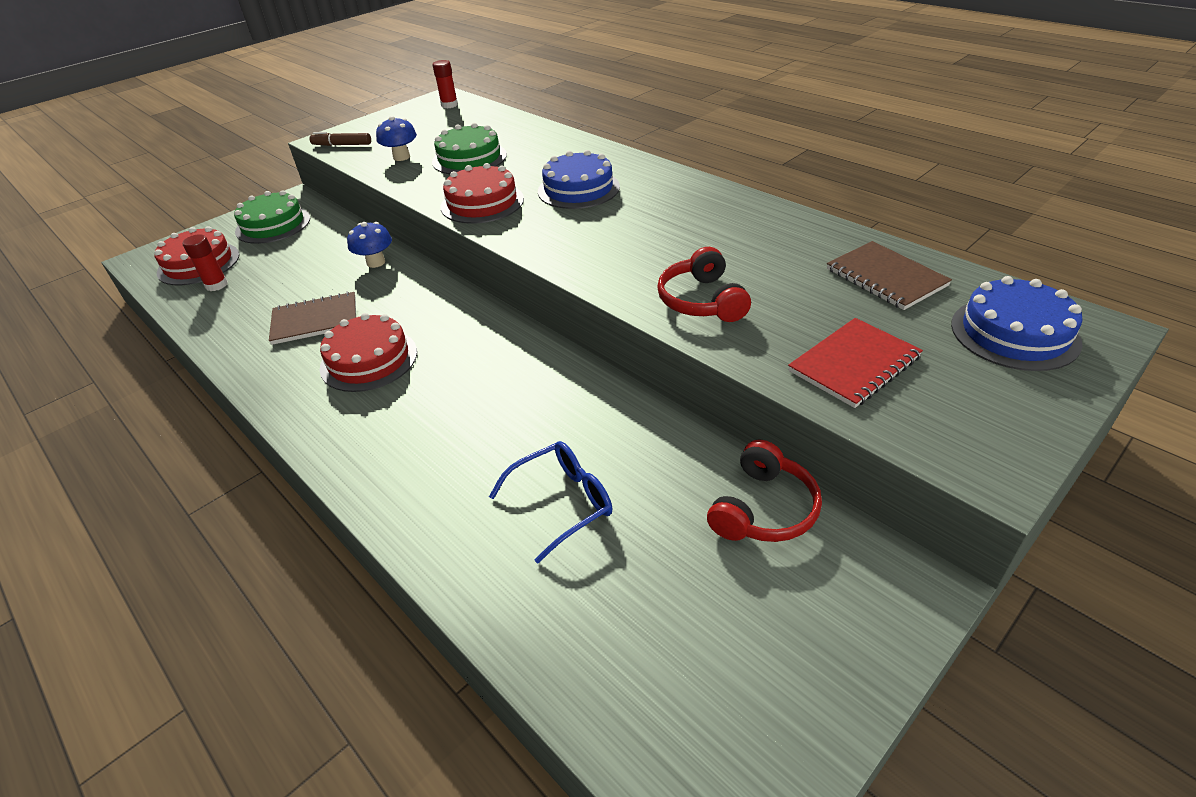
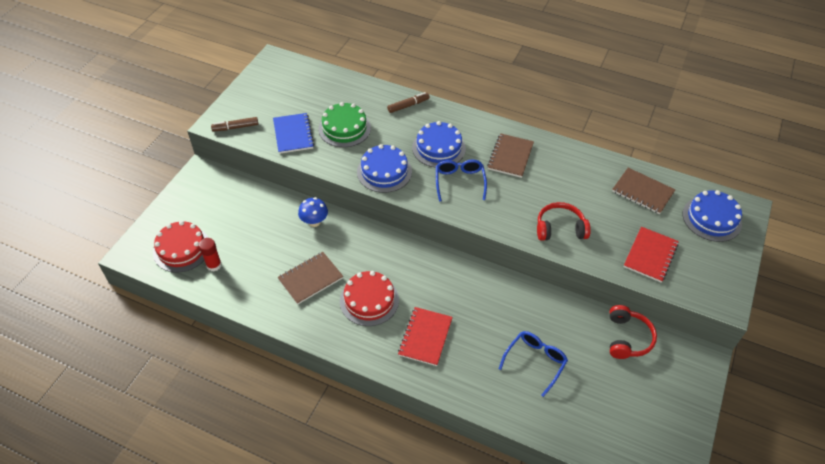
camera: 25 degrees left, 10 degrees up
green cake [234,190,310,244] -> none
blue mushroom [376,116,417,161] -> blue notebook [273,113,314,154]
red glue stick [433,60,458,108] -> none
red cake [441,163,524,224] -> blue cake [357,144,412,193]
red headphones [657,247,751,322] -> red headphones turned 120 degrees clockwise [537,202,591,241]
none -> brown marker [387,92,430,113]
none -> red notebook [398,307,453,366]
none -> blue glasses [436,160,487,202]
none -> brown notebook [487,133,534,178]

